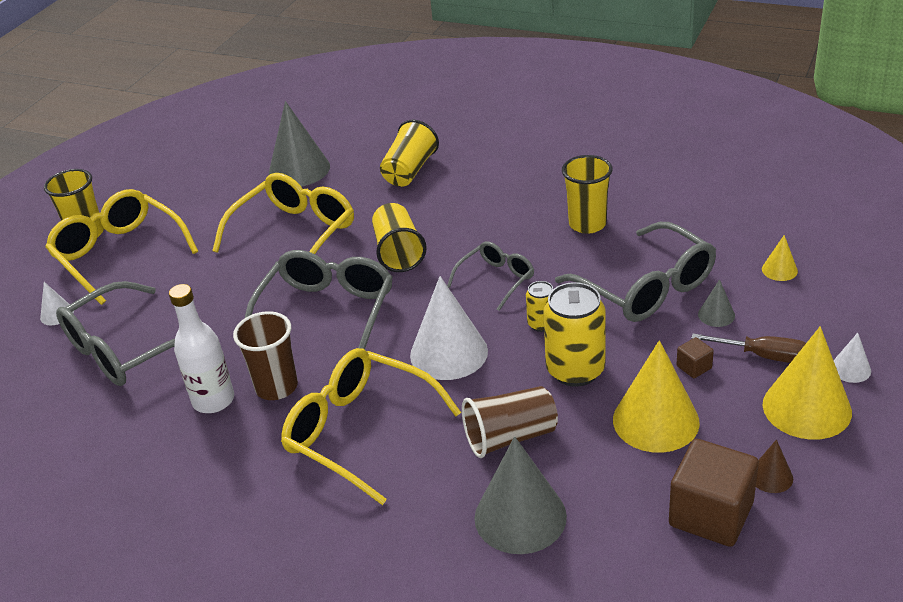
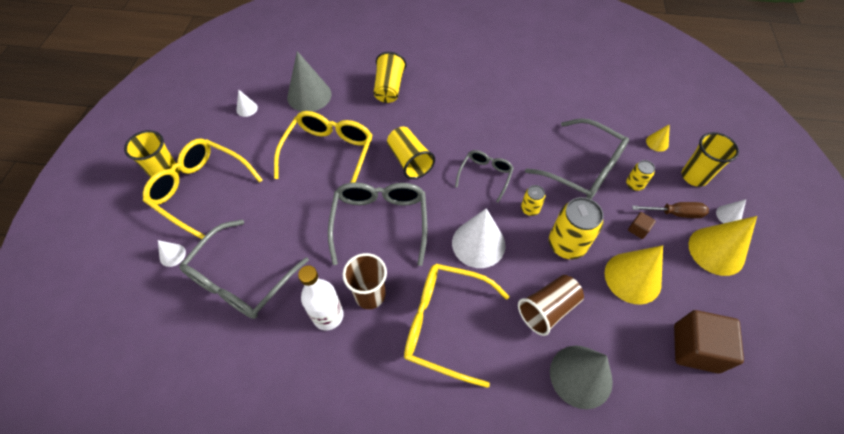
camera: 20 degrees left, 20 degrees up
yellow cup [562,155,613,234] -> yellow cup moved to [682,132,739,187]
grey cone [698,279,735,327] -> yellow can [626,160,655,191]
brown cone [756,440,793,493] -> none
none -> white cone [236,89,258,117]

